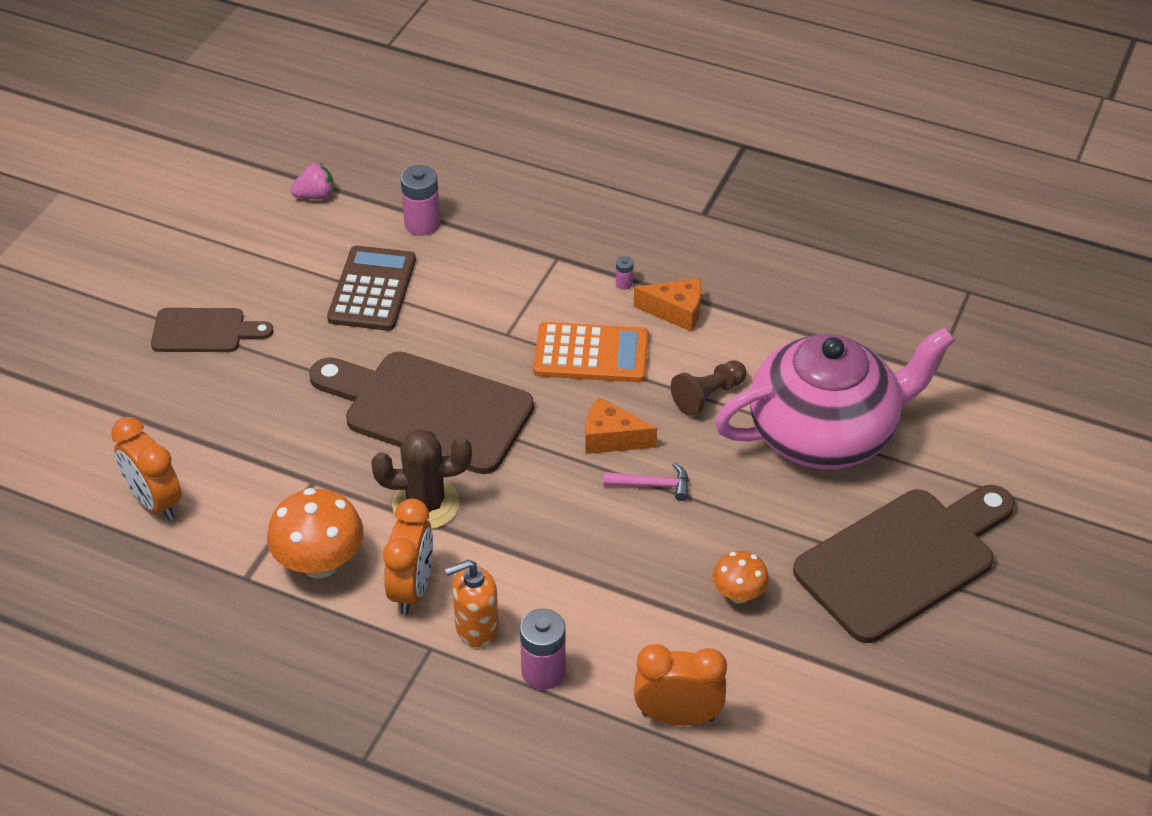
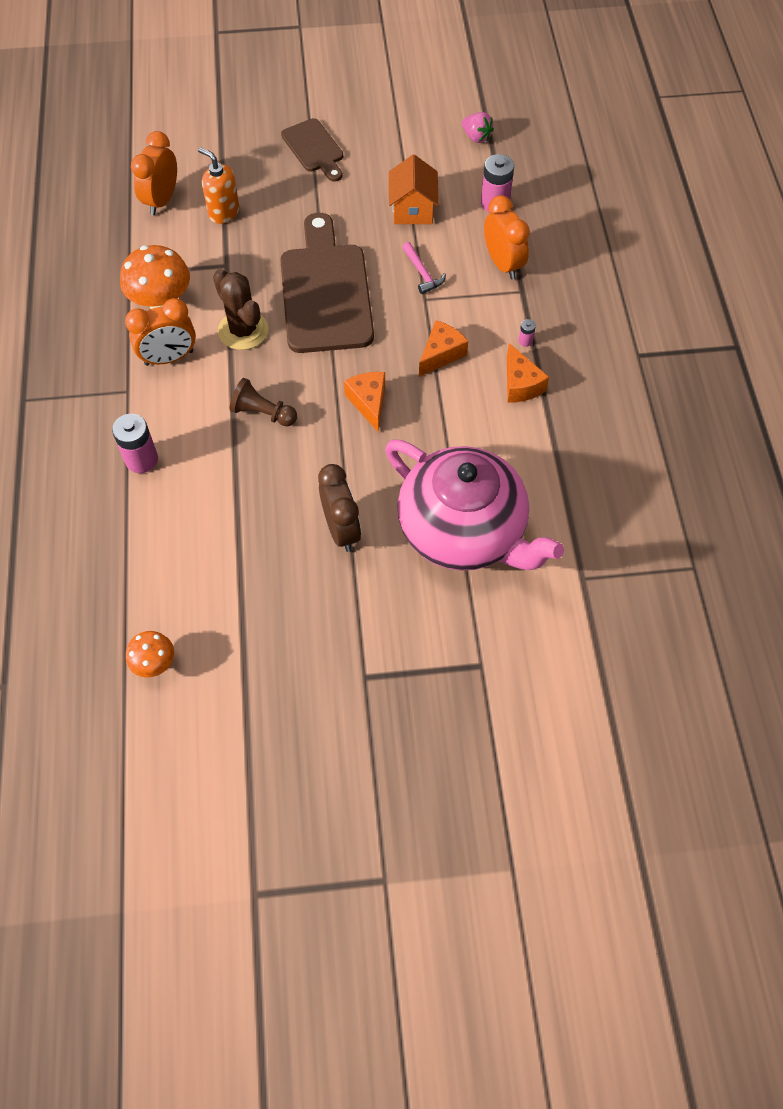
camera: 60 degrees right, 15 degrees up
brown calculator [327,246,416,331] -> orange house [389,154,439,224]
orange soap dispenser [445,560,499,648] -> orange soap dispenser moved to [198,147,240,224]
orange calculator [533,322,649,382] -> orange cheese [419,320,468,377]
pink hammer [604,463,689,501] -> pink hammer moved to [402,242,446,294]
orange clock [634,644,727,725] -> orange clock moved to [484,195,530,280]
brown pawn [671,360,747,416] -> brown pawn moved to [230,378,297,426]
orange mushroom [712,551,769,604] -> orange mushroom moved to [126,631,174,677]
brown cutting board [793,485,1015,643] -> none
none -> brown clock [318,464,361,552]

